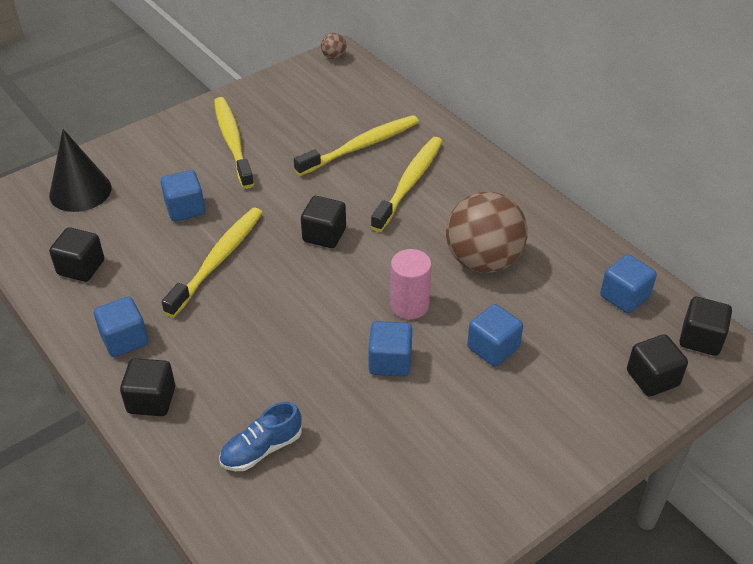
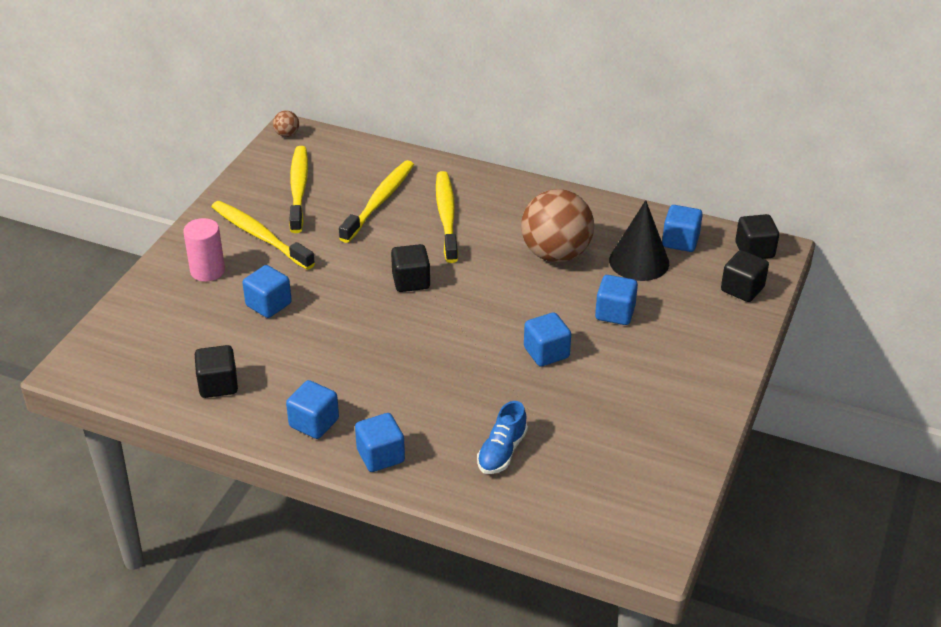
camera: 30 degrees left, 5 degrees down
black cone [49,129,112,212] -> black cone moved to [609,200,669,281]
black cube [120,358,175,416] -> blue cube [355,413,405,472]
yellow toothbrush [162,208,263,317] -> yellow toothbrush moved to [289,146,308,233]
pink cylinder [390,249,432,319] -> pink cylinder moved to [183,218,225,282]

